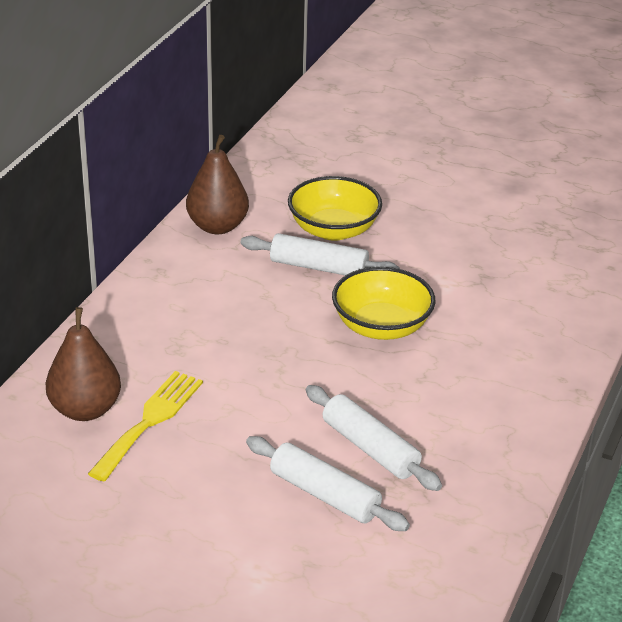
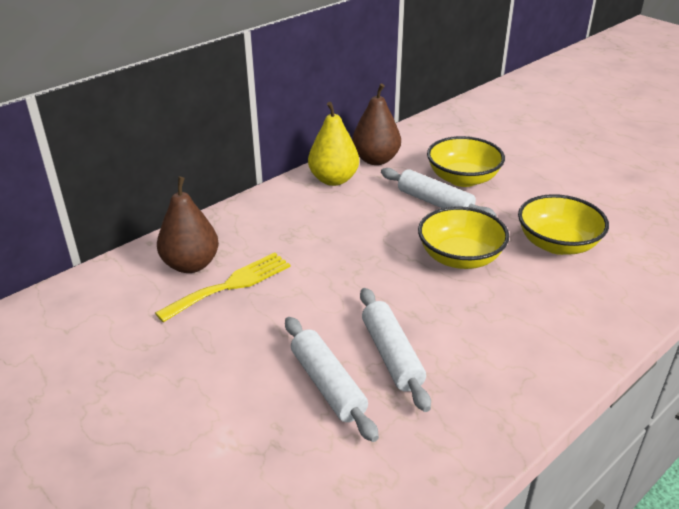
camera: 25 degrees right, 0 degrees up
none -> yellow pear [308,102,359,186]
none -> yellow bowl [518,194,609,255]

